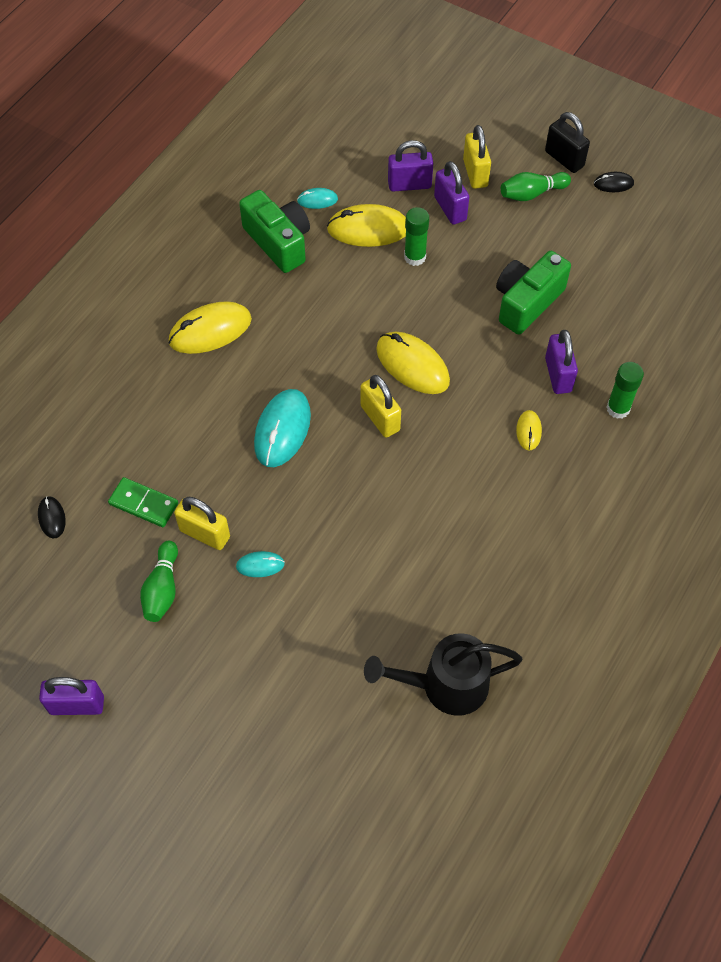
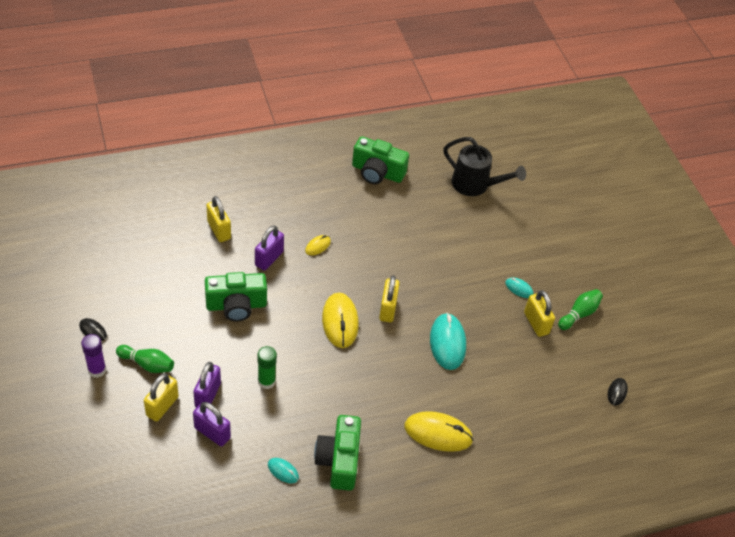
camera: 145 degrees left, 10 degrees down
purple padlock [39,677,104,715] -> none
green domino [108,477,178,527] -> none
turquoise mouse [254,389,311,467] -> turquoise mouse turned 60 degrees counterclockwise [430,313,466,370]
yellow mouse [327,204,406,247] -> none
black padlock [545,112,590,173] -> purple glue stick [81,334,106,378]
green glue stick [606,362,644,419] -> none
none -> yellow padlock [206,196,231,242]
none -> green camera [352,136,409,184]

